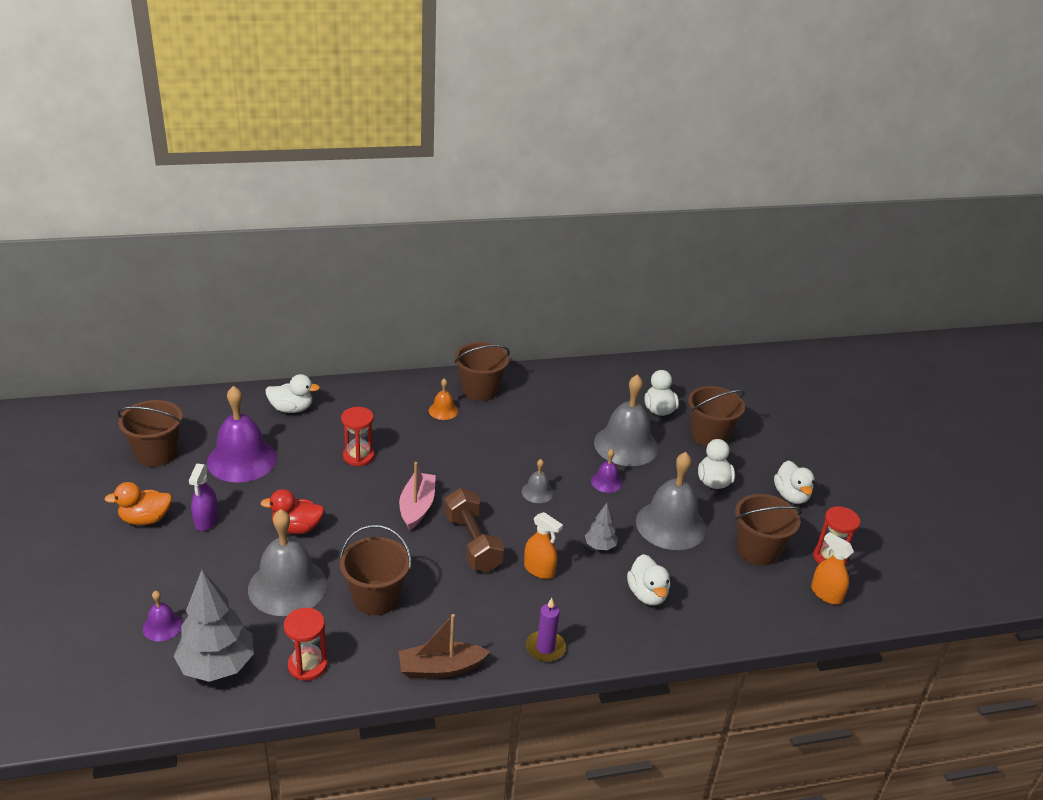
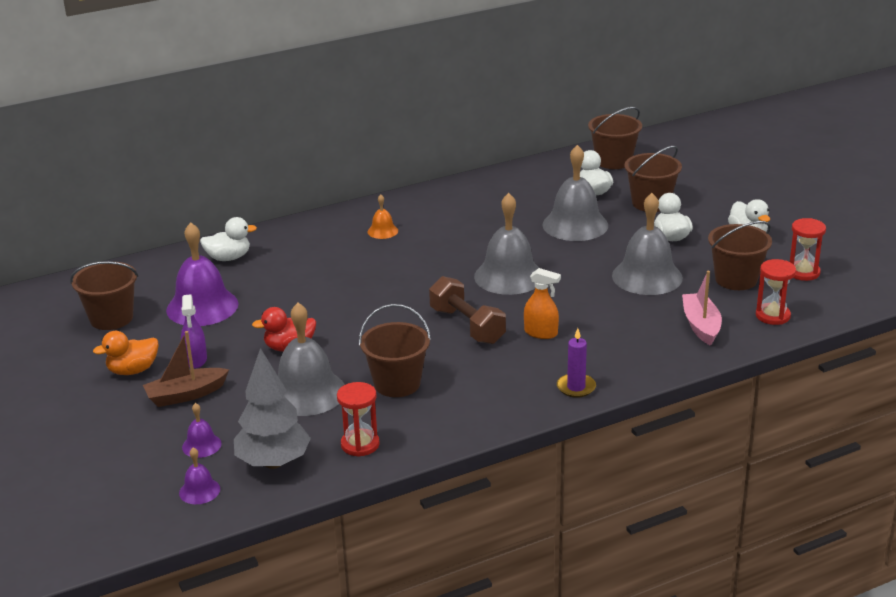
camera: 10 degrees left, 5 degrees down
red hourglass [341,407,374,466] -> red hourglass moved to [756,259,796,325]
pink boat [399,462,436,531] -> pink boat moved to [682,271,722,346]
brown boat [399,614,490,678] -> brown boat moved to [143,331,229,407]
brown bucket [455,342,510,401] -> brown bucket moved to [588,107,642,169]
grey bell [521,459,554,503] -> grey bell [474,193,539,295], size x2.12
grey tree [585,503,618,550] -> none
purple bell [591,449,623,493] -> purple bell moved to [179,447,220,504]
white duck [627,554,670,605] -> none
orange spray bottle [811,532,854,605] -> none

